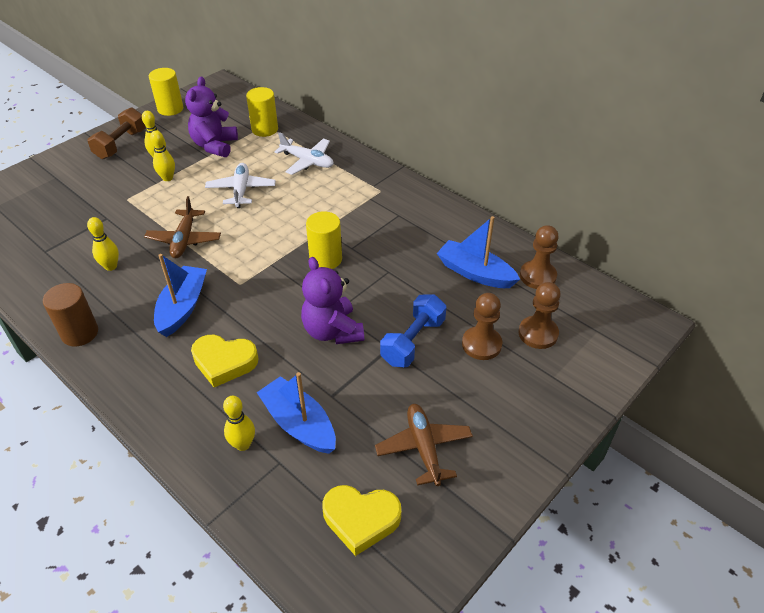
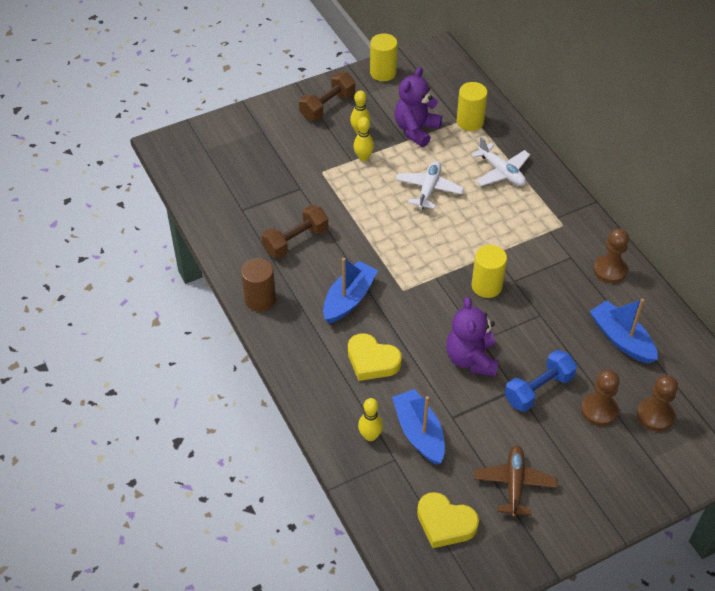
camera: 20 degrees right, 5 degrees up
yellow bowling pin [87,217,119,271] -> brown dumbbell [262,205,328,259]
brown plane [144,196,221,258] -> none
brown pawn [520,225,559,289] -> brown pawn moved to [593,229,629,283]

